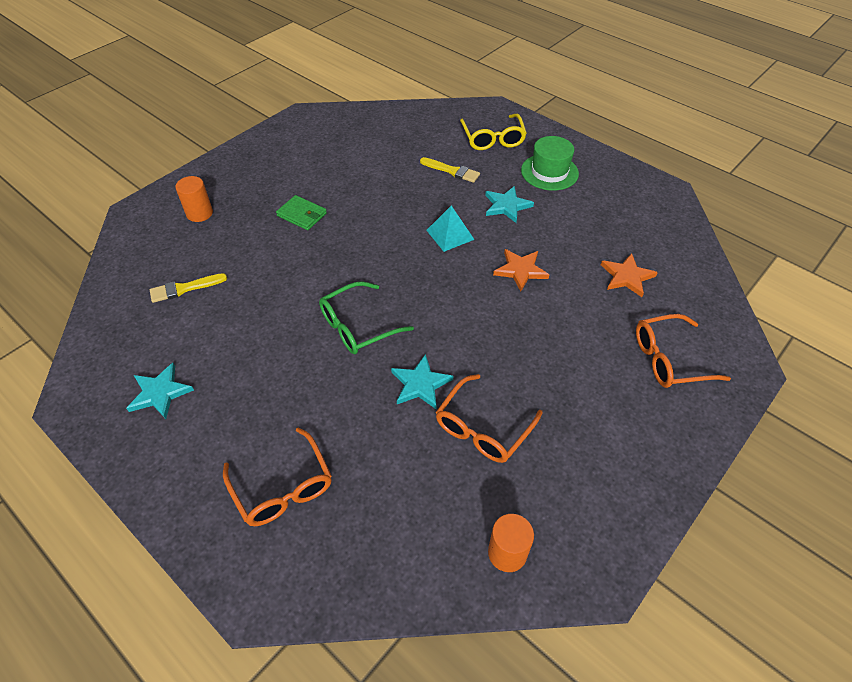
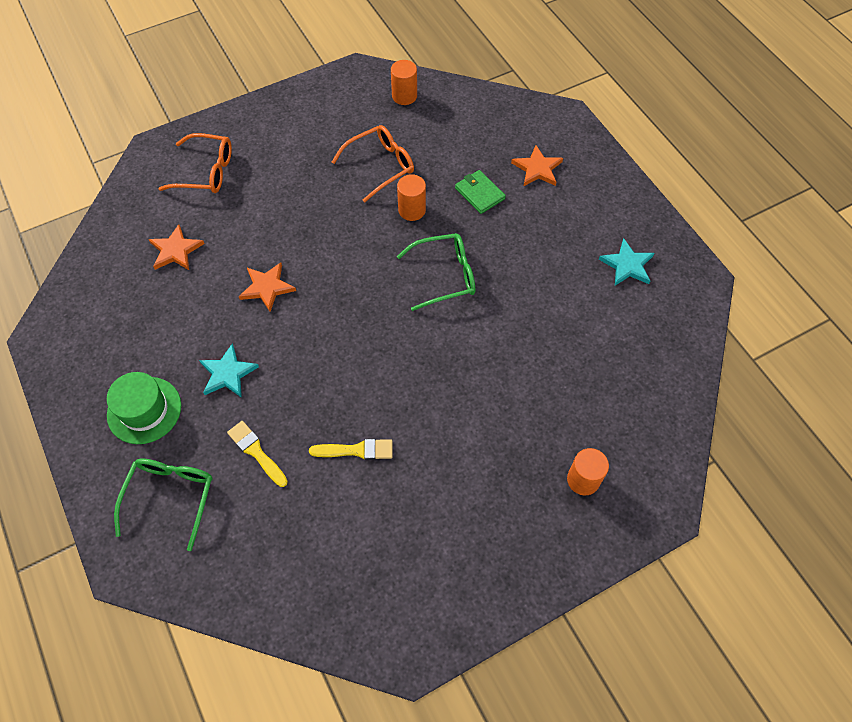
camera: 160 degrees left, 10 degrees up
yellow brush [150,273,227,303] -> yellow brush moved to [309,439,393,460]
orange glasses [223,427,332,526] -> orange star [511,145,563,187]
green wallet [276,195,327,230] -> green wallet moved to [455,170,506,214]
turquoise star [391,354,453,409] -> orange cylinder [397,174,426,221]
turquoise pyramid [426,205,474,252] -> none
yellow glasses [460,114,527,150] -> green glasses [114,459,212,551]

